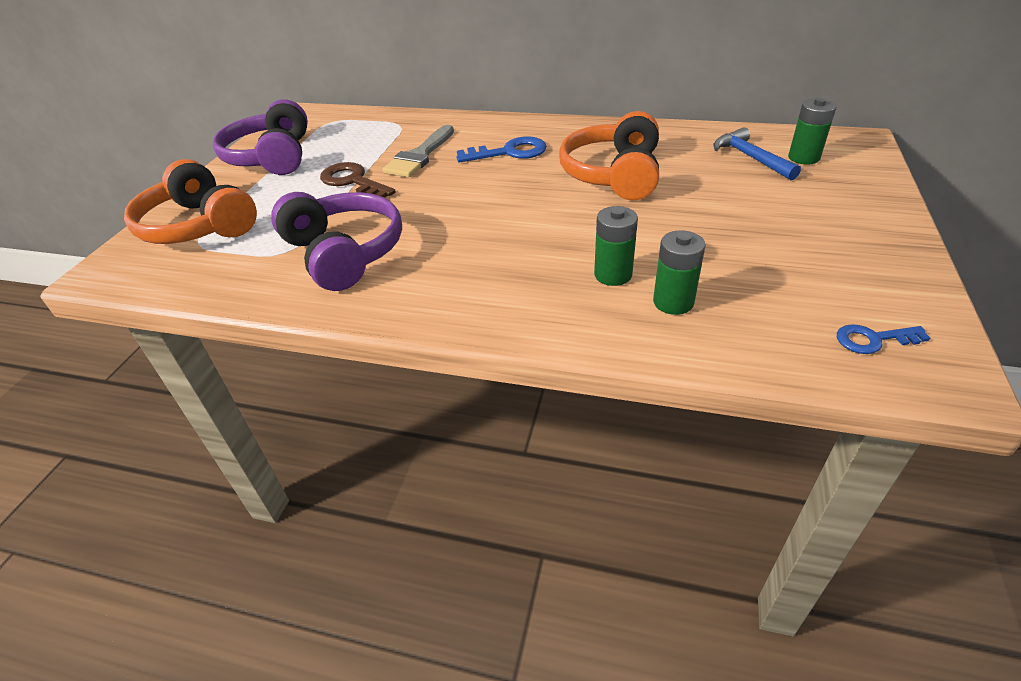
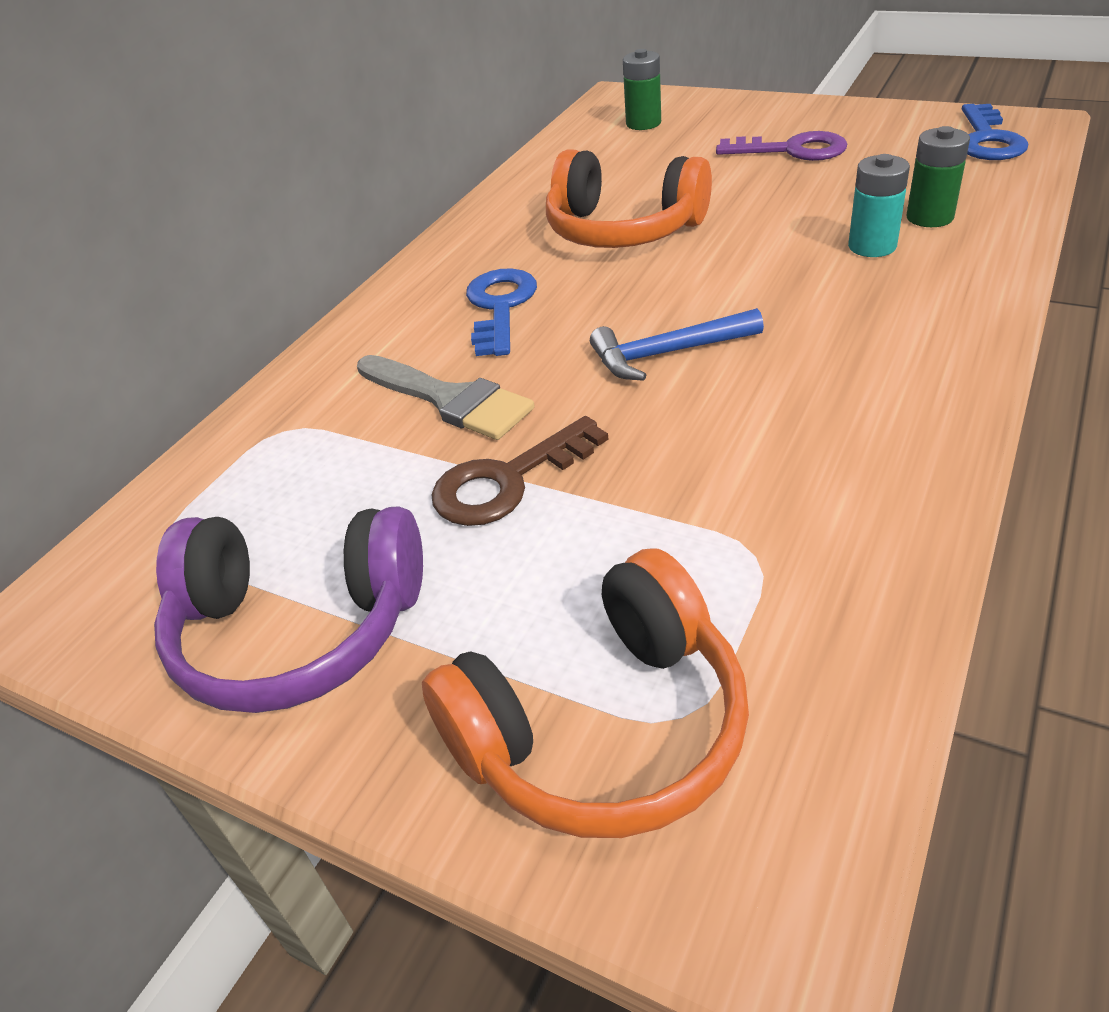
camera: 75 degrees left, 0 degrees up
purple headphones [271,192,402,291] -> none
green battery [594,206,638,286] -> turquoise battery [848,154,910,257]
blue hammer [714,127,801,180] -> blue hammer moved to [590,308,764,381]
blue key [837,324,930,354] -> blue key [962,104,1028,160], size x1.64
none -> purple key [716,131,847,161]

